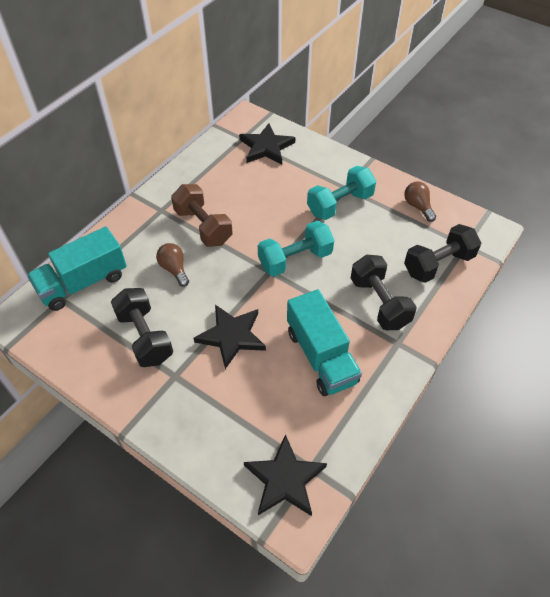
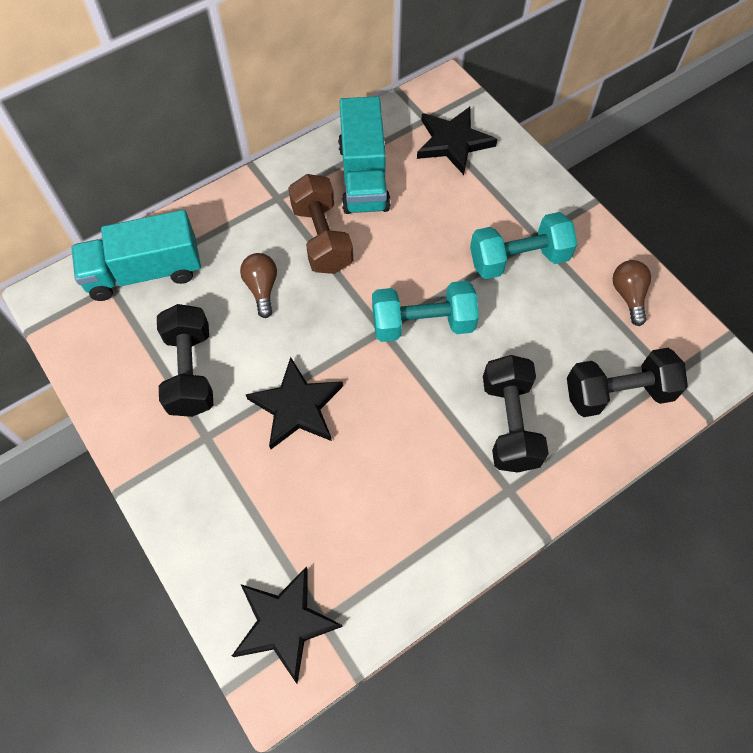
camera: 20 degrees right, 10 degrees up
turquoise truck [287,289,362,396] -> turquoise truck moved to [338,96,391,214]

